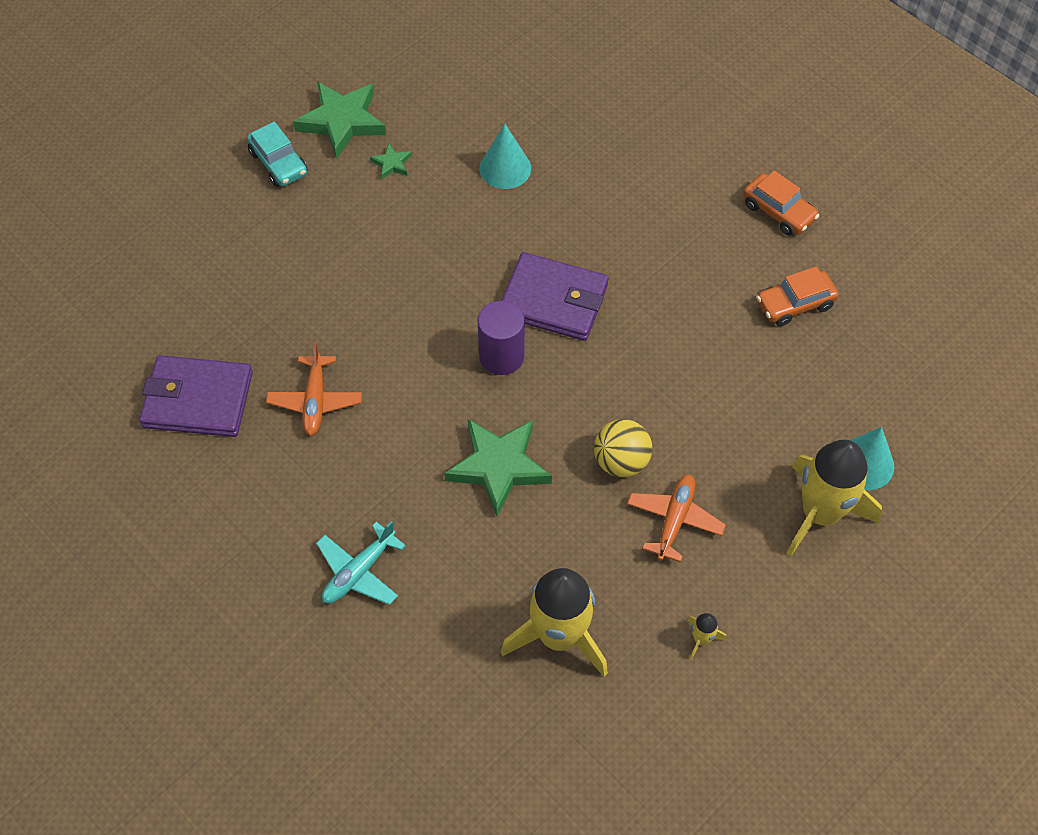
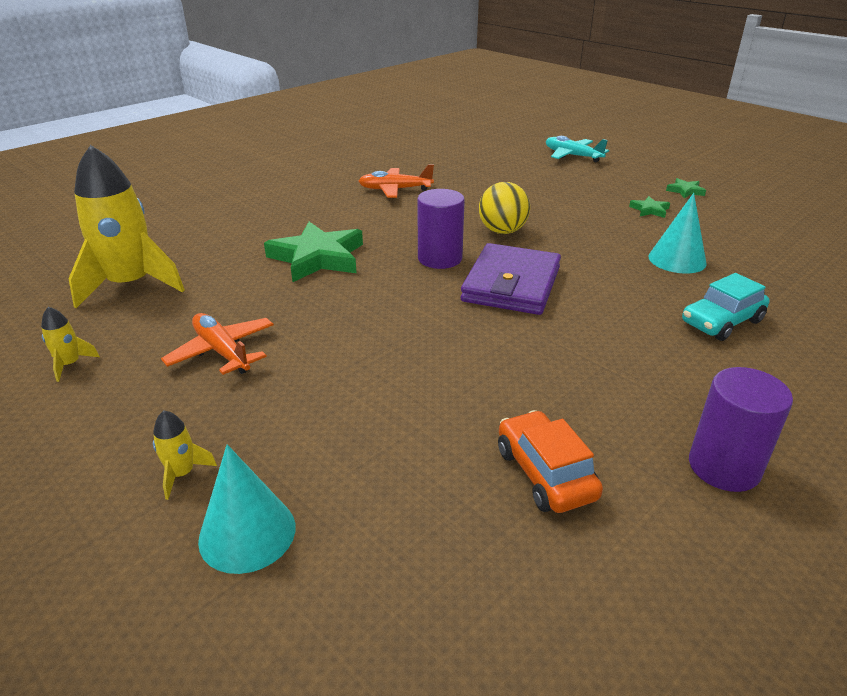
camera: 90 degrees right, 25 degrees down
purple wallet [139,355,253,437] -> none
turquoise car [247,122,308,187] -> turquoise car moved to [682,273,769,341]
green star [293,82,386,159] -> green star [666,178,706,198], size x0.45
turquoise plane [316,521,406,605] -> turquoise plane moved to [546,136,609,162]
yellow ball [594,419,652,477] -> yellow ball moved to [479,182,530,234]
orange plane [627,475,726,562] -> orange plane turned 150 degrees counterclockwise [161,313,274,375]
orange car [743,170,819,236] -> purple cylinder [689,367,793,492]
yellow rocket [787,440,882,557] -> yellow rocket [153,410,217,500], size x0.40

